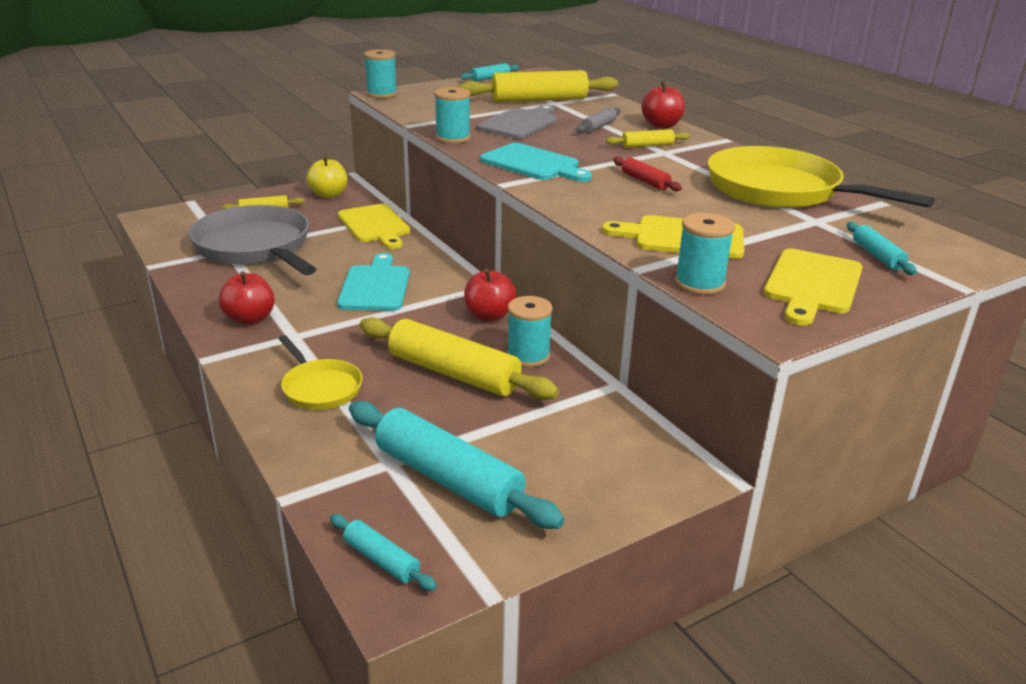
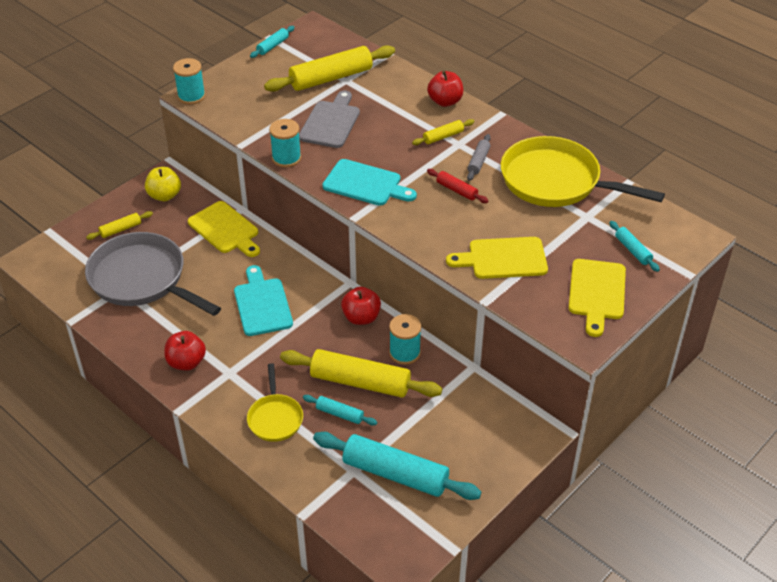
camera: 15 degrees left, 15 degrees up
yellow pan [278,335,363,410] -> yellow pan turned 45 degrees clockwise [247,363,303,442]
turquoise rolling pin [330,514,437,591] -> turquoise rolling pin moved to [303,395,377,426]
grey rolling pin [576,107,621,133] -> grey rolling pin moved to [467,134,491,181]
turquoise spool [675,213,735,295] -> none

